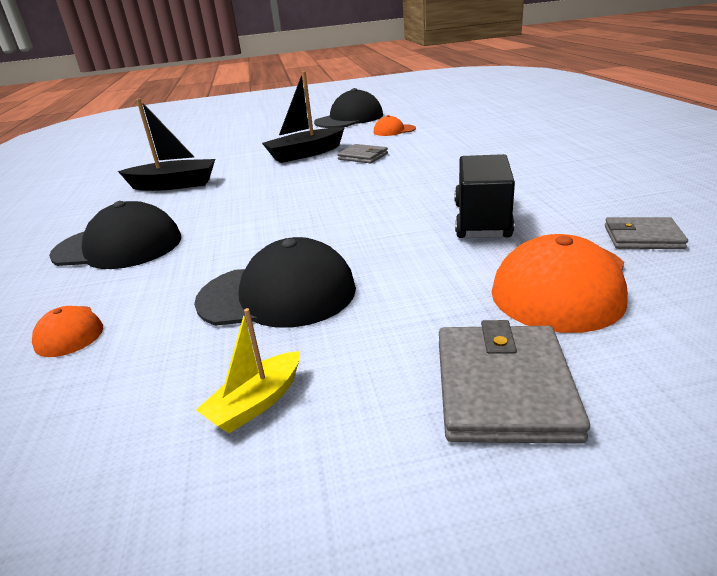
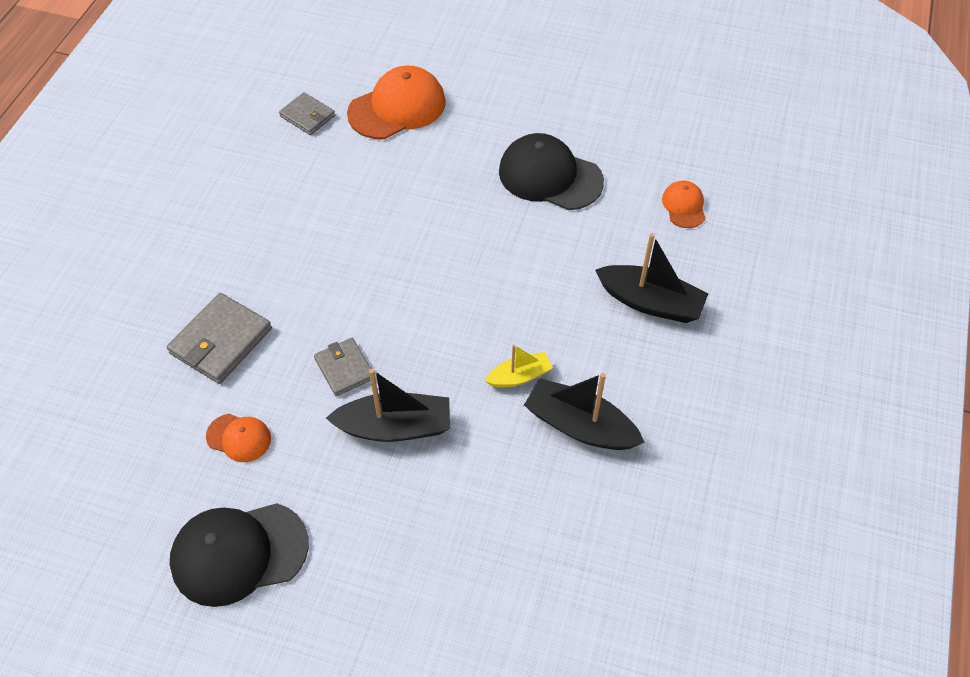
camera: 155 degrees left, 25 degrees up
black cap [49,201,181,269] -> black boat [595,233,709,323]
yellow boat [196,308,300,433] -> yellow boat moved to [485,344,553,387]
grey wallet [439,320,590,444] -> grey wallet moved to [167,293,272,384]
black truck [455,154,515,238] -> none

